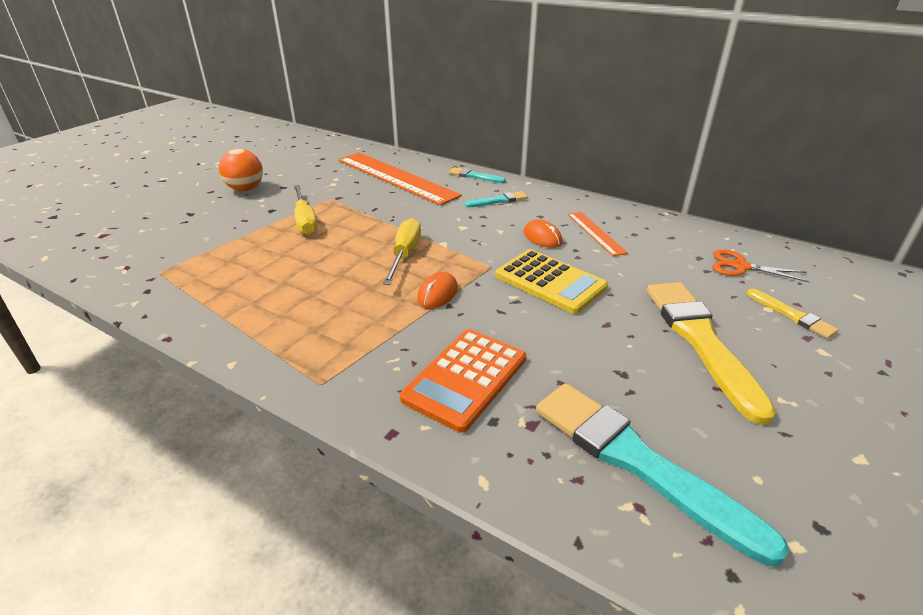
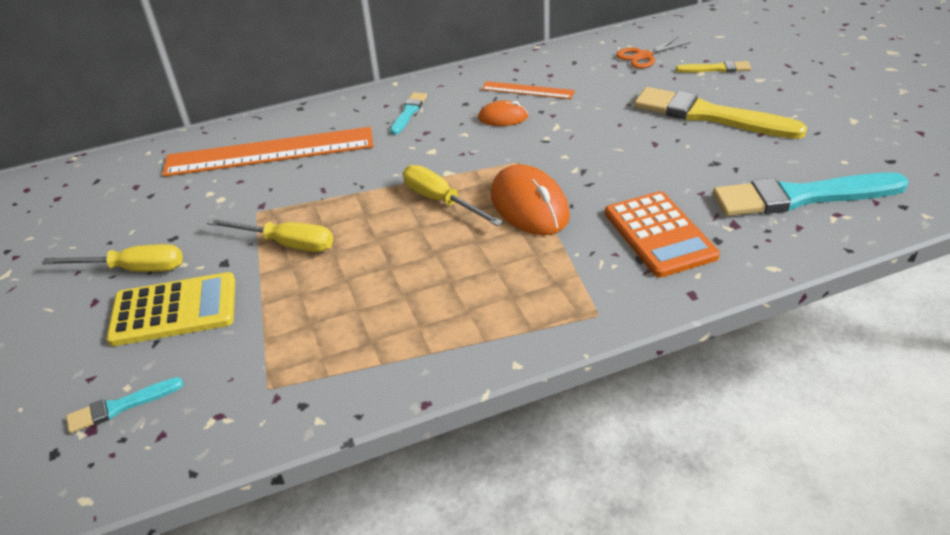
camera: 50 degrees left, 5 degrees up
orange ball [219,149,263,191] -> yellow screwdriver [42,244,183,272]
orange mouse [417,272,458,309] -> orange mouse [491,164,570,235], size x1.82
turquoise brush [449,167,506,183] -> turquoise brush moved to [66,377,184,433]
yellow calculator [495,249,608,314] -> yellow calculator moved to [106,272,235,346]

